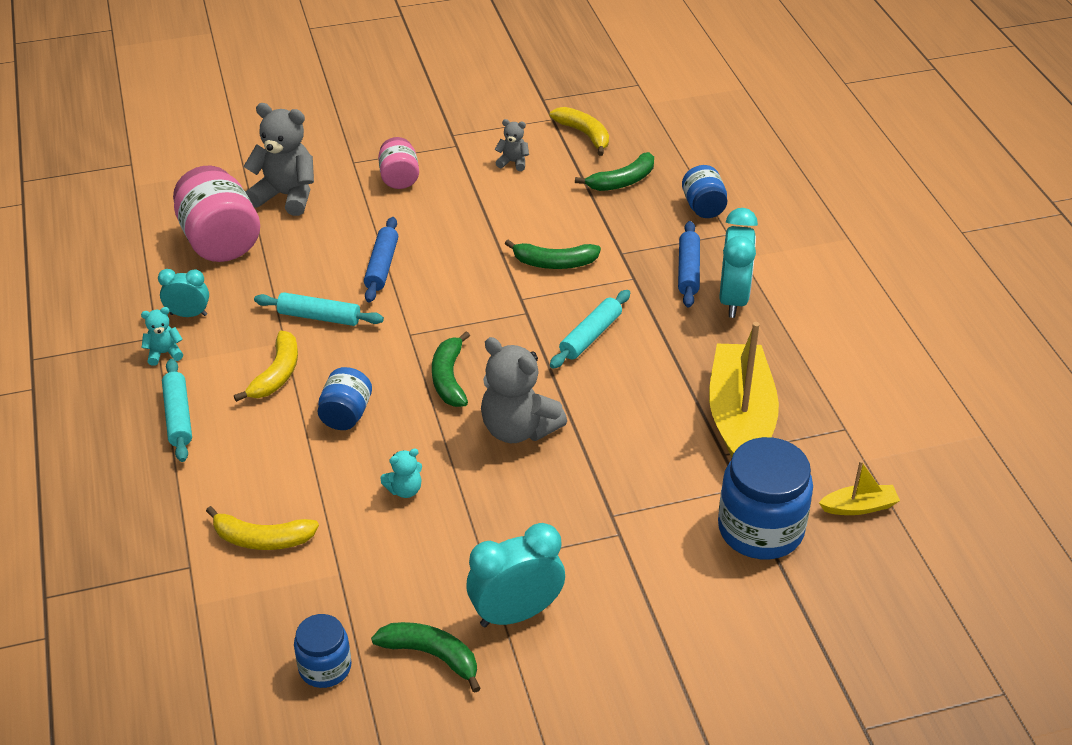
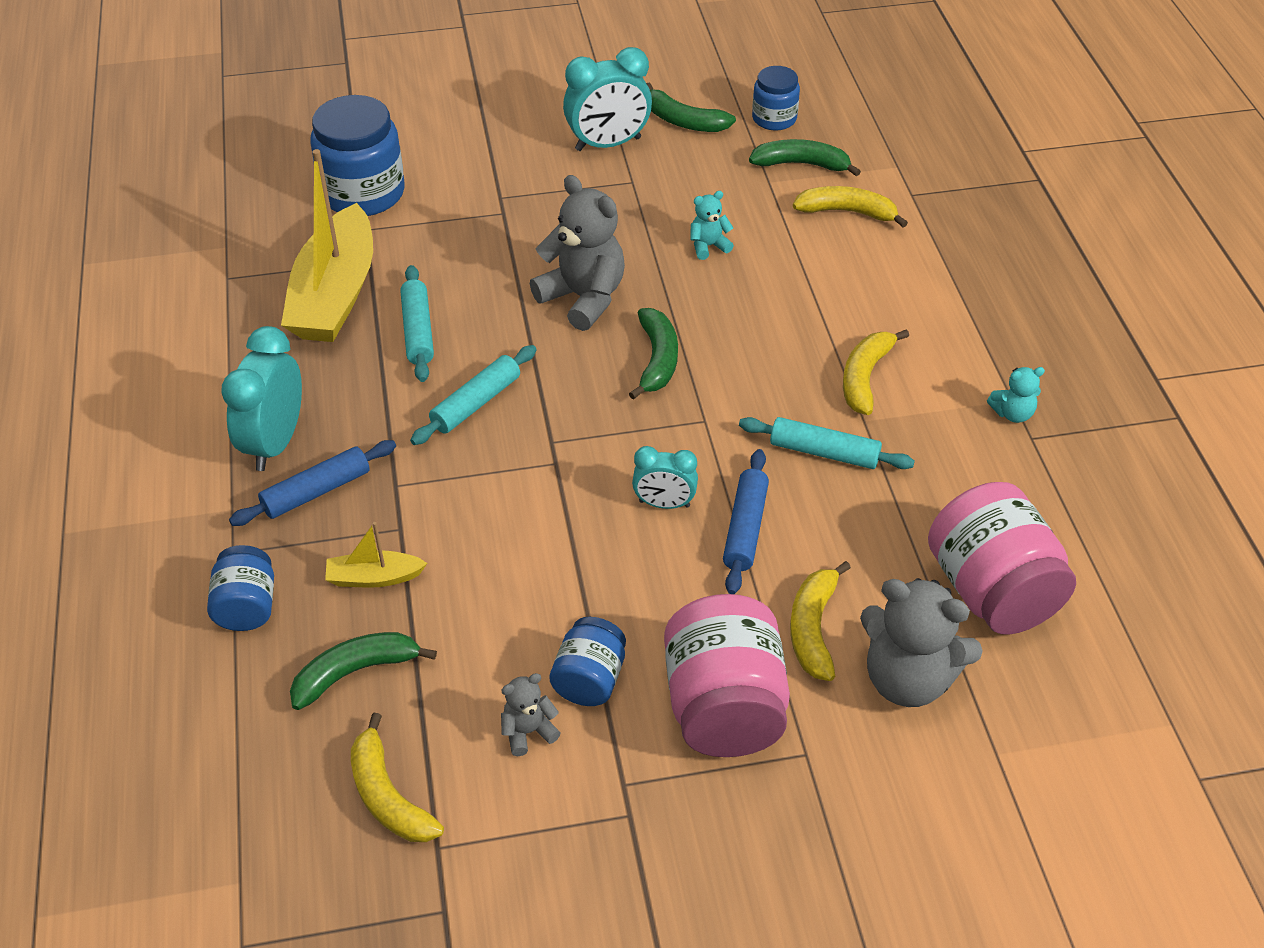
camera: 175 degrees left, 5 degrees up
turquoise clock [158,269,209,317] -> turquoise clock moved to [632,446,698,509]
turquoise rolling pin [162,359,192,462] -> turquoise rolling pin moved to [400,265,434,382]
blue jar [318,367,372,430] -> blue jar moved to [550,617,626,706]
pink jar [378,137,419,189] -> pink jar [664,594,790,757], size x1.77
grey teddy bear [495,119,529,171] -> grey teddy bear turned 135 degrees clockwise [501,673,561,756]
green banana [505,240,601,269] -> green banana moved to [749,139,861,176]
blue rolling pin [678,221,700,308] -> blue rolling pin turned 45 degrees clockwise [229,440,396,526]
yellow boat [819,461,900,515] -> yellow boat moved to [325,522,427,588]
none -> yellow banana [790,561,851,681]

